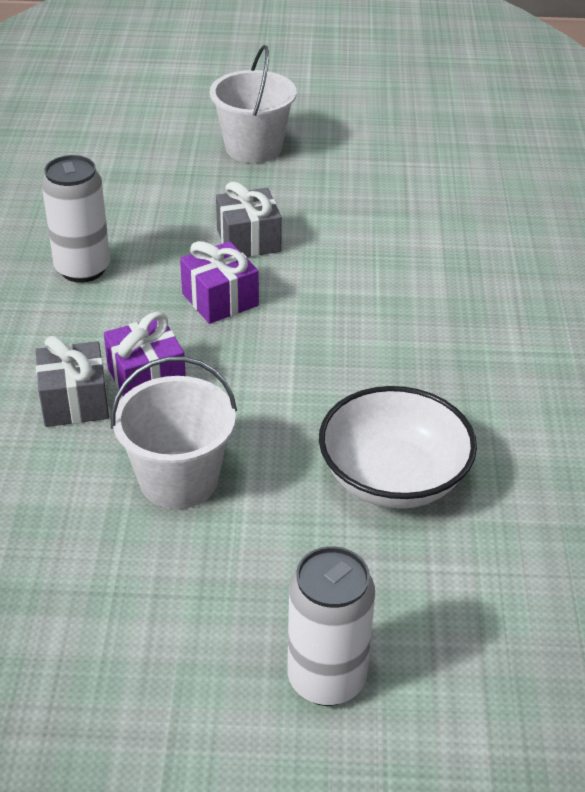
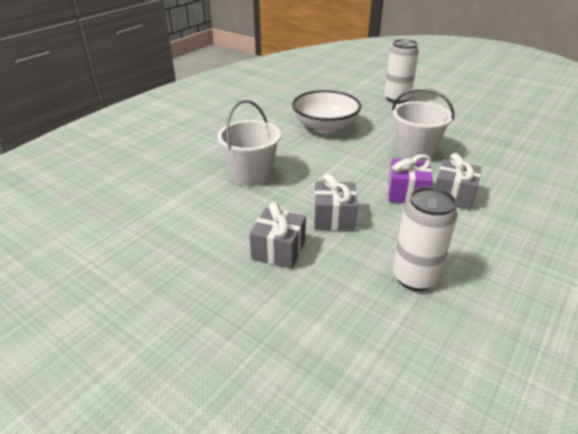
camera: 145 degrees left, 5 degrees down
purple gift [180,241,259,324] -> grey gift [314,174,358,231]
white bucket [210,45,297,163] -> white bucket moved to [217,100,281,186]

